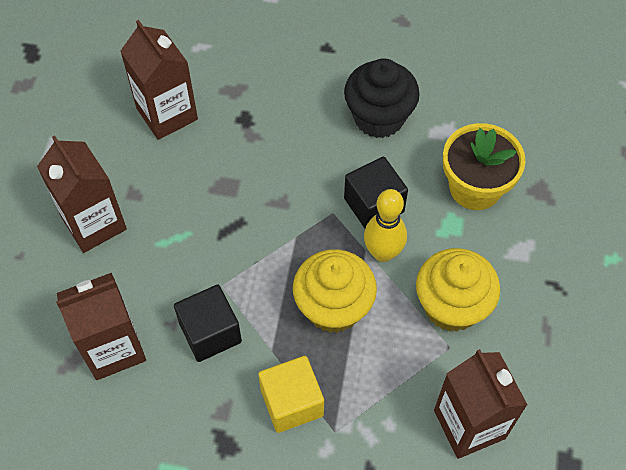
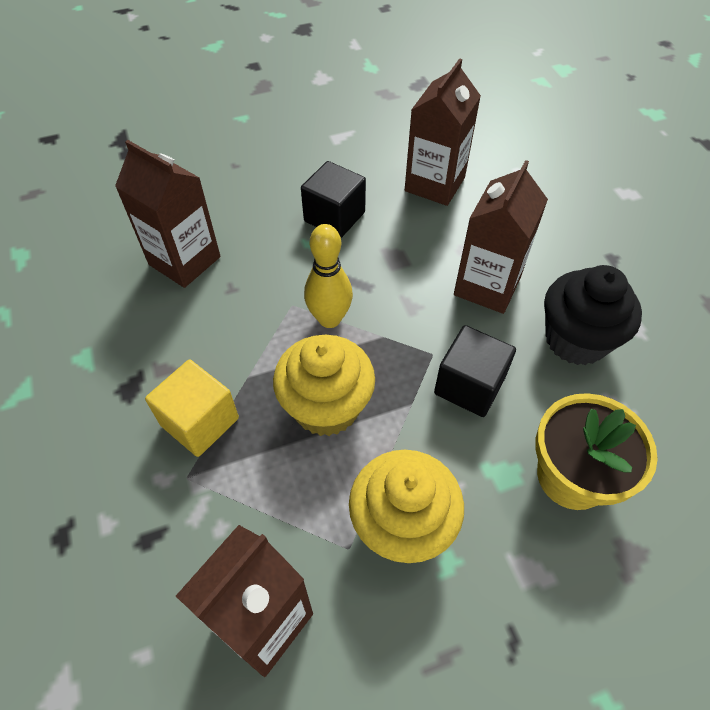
camera: 60 degrees right, 5 degrees down
brown carton [37,135,127,253] -> brown carton moved to [454,160,548,314]
black cube [174,285,242,362] -> black cube moved to [301,161,366,238]
yellow bowling pin [364,189,407,262] -> yellow bowling pin moved to [304,224,353,328]

